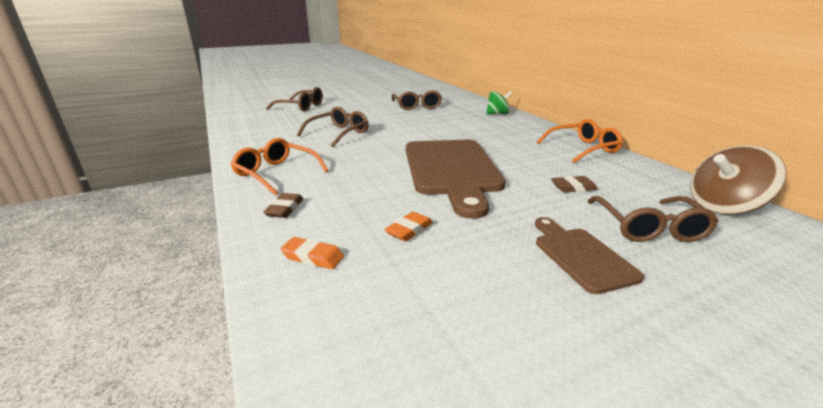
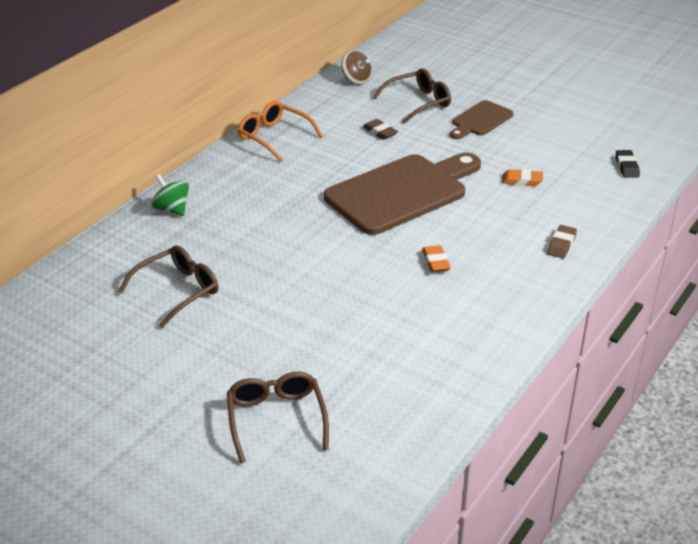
camera: 120 degrees left, 10 degrees up
orange glasses [230,138,329,195] -> none
brown eraser [263,193,303,218] -> brown eraser turned 45 degrees counterclockwise [547,225,577,259]
orange eraser [281,237,344,269] -> orange eraser moved to [422,245,451,272]
brown glasses [297,107,369,147] -> none
brown spinning top [690,145,787,215] -> brown spinning top [341,50,372,84], size x0.65
none -> black eraser [616,150,640,178]

